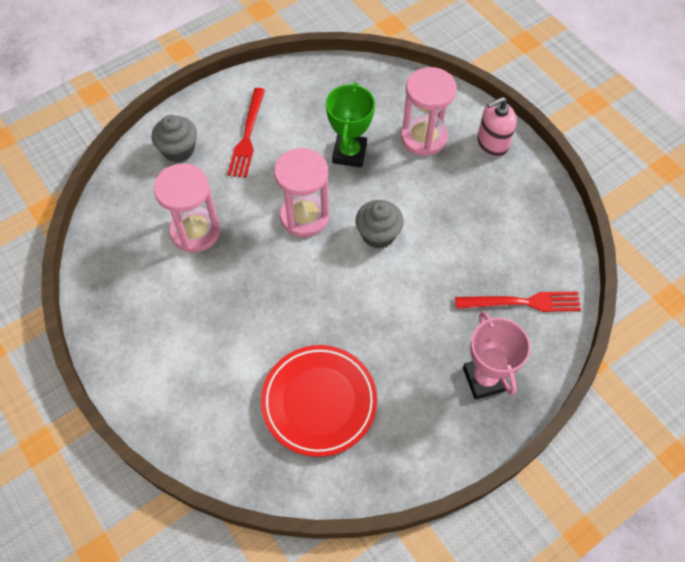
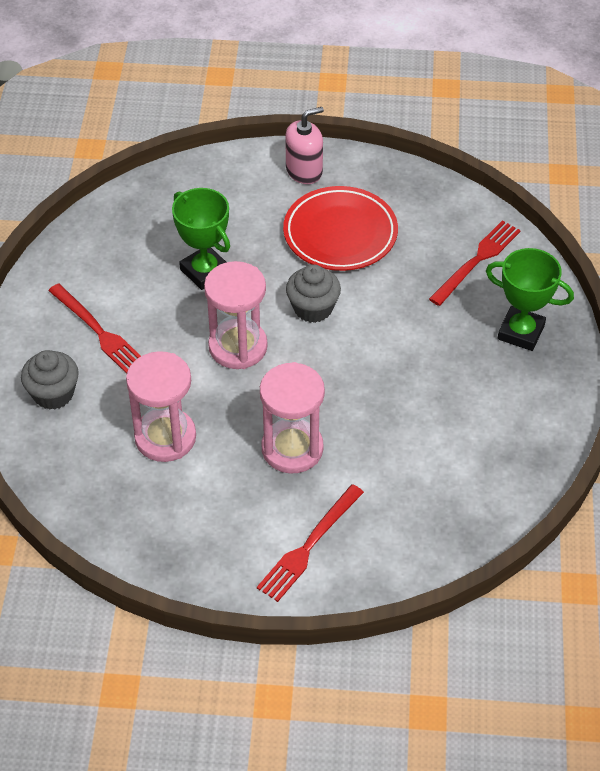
camera: 50 degrees left, 10 degrees down
red plate [261,345,377,457] -> red plate moved to [283,186,398,271]
pink hourglass [401,67,457,156] -> pink hourglass moved to [260,362,325,474]
pink trophy [463,311,531,399] -> green trophy [486,248,574,351]
pink soap dispenser [477,97,517,157] -> pink soap dispenser turned 135 degrees counterclockwise [285,107,324,184]
none -> red fork [257,484,364,602]

